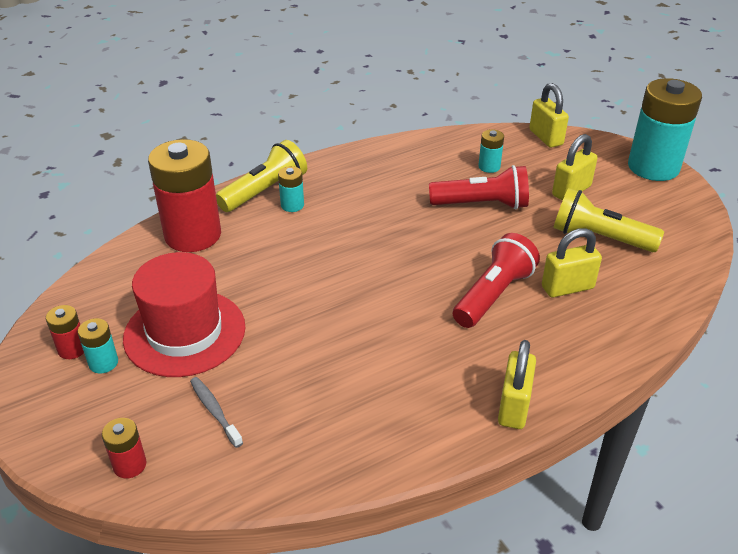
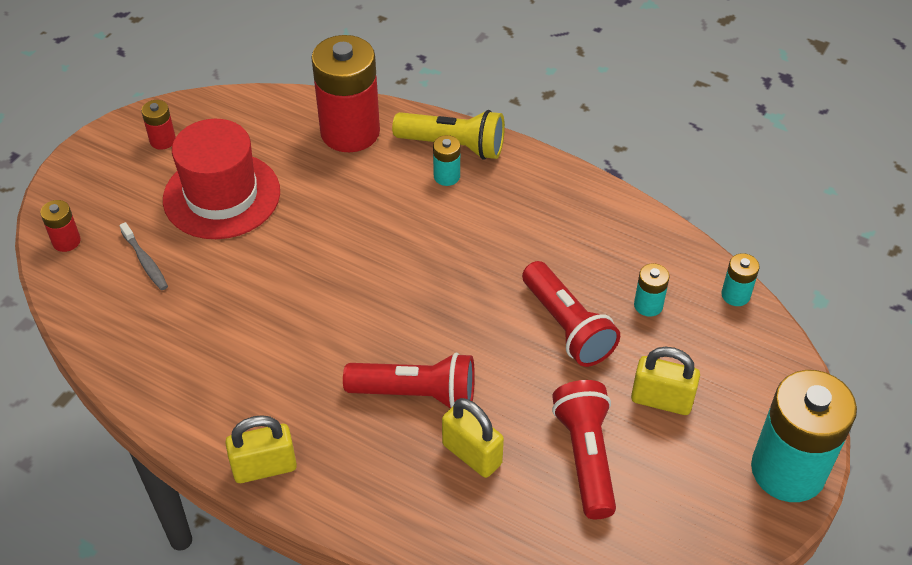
camera: 60 degrees right, 10 degrees up
turquoise battery [78,318,118,374] -> turquoise battery moved to [721,253,760,306]
grey toothbrush [190,377,243,448] -> grey toothbrush turned 120 degrees clockwise [119,222,168,290]
yellow padlock [529,83,569,148] -> none
yellow flashlight [553,188,664,252] -> red flashlight [552,380,616,519]

